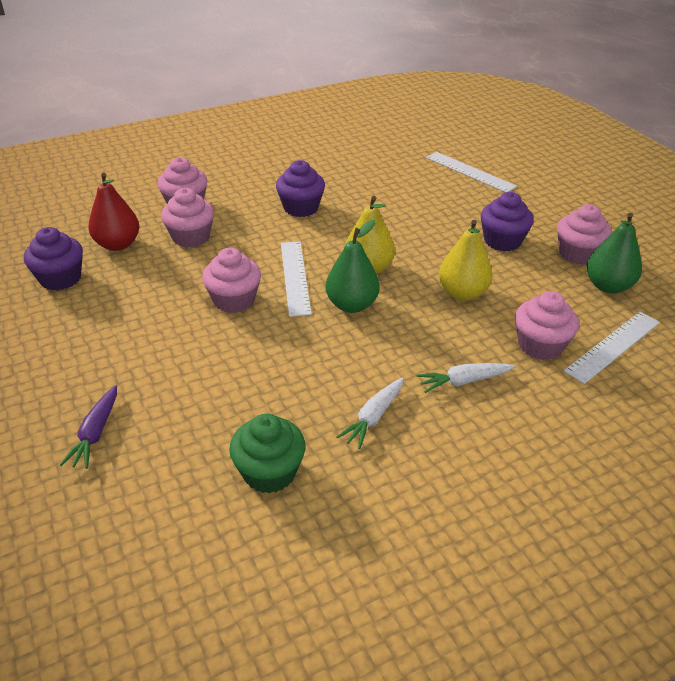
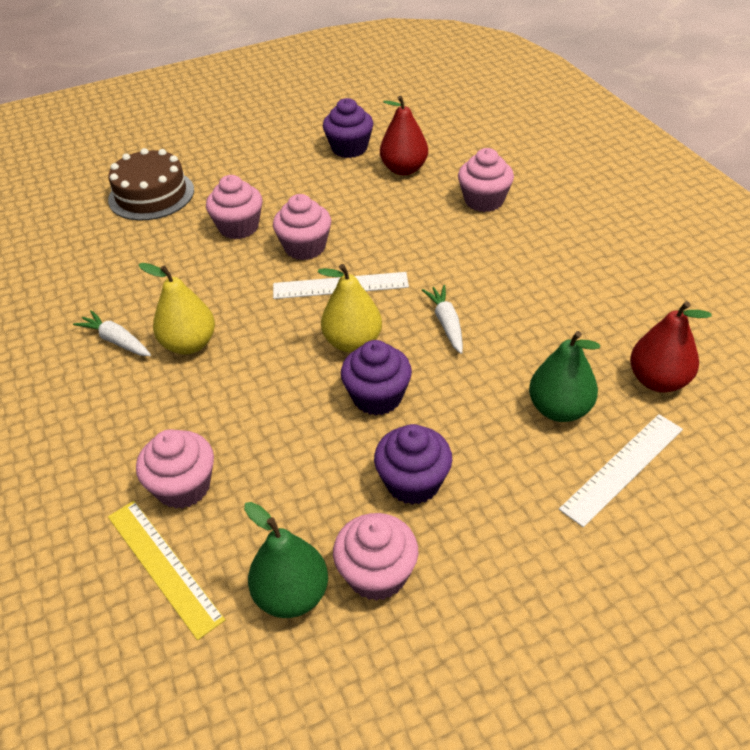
camera: 95 degrees right, 5 degrees up
purple carrot [60,385,117,469] -> brown cake [108,148,194,221]
pink cupcake [161,188,214,248] -> pink cupcake moved to [206,175,262,239]
green cupcake [229,414,305,493] -> none
purple cupcake [276,160,325,217] -> purple cupcake moved to [341,340,412,415]
green pear [325,220,380,313] -> green pear moved to [529,331,600,422]
white carrot [417,363,515,393] -> white carrot moved to [422,285,463,354]
yellow pear [439,220,492,301] -> yellow pear moved to [138,263,215,355]
white ruler [564,312,660,384] -> yellow ruler [108,501,225,640]
none -> red pear [630,301,712,392]

